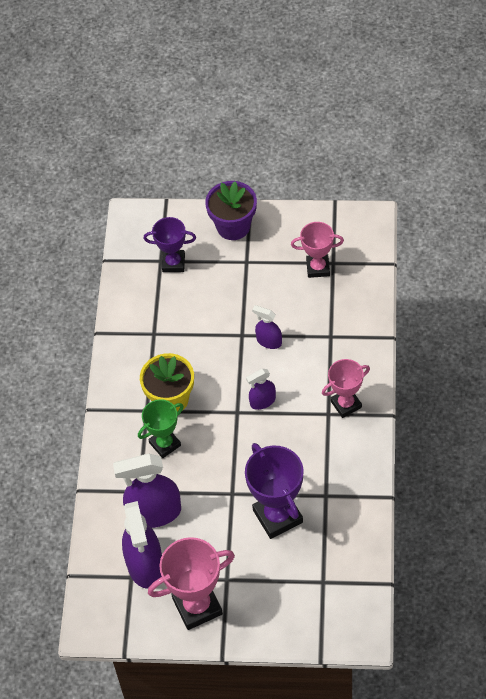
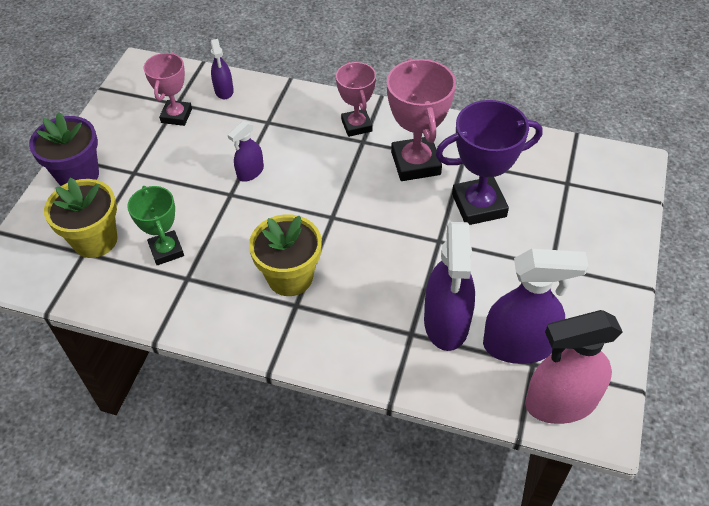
camera: 80 degrees left, 5 degrees down
green trophy [138,399,184,458] -> green trophy moved to [127,186,184,265]
purple trophy [143,217,196,272] -> yellow flower pot [44,178,118,258]
pink trophy [148,537,235,630] -> pink trophy moved to [387,58,456,181]
purple spray bottle [246,369,276,410] -> purple spray bottle moved to [211,39,234,99]
none -> pink spray bottle [525,310,623,424]

